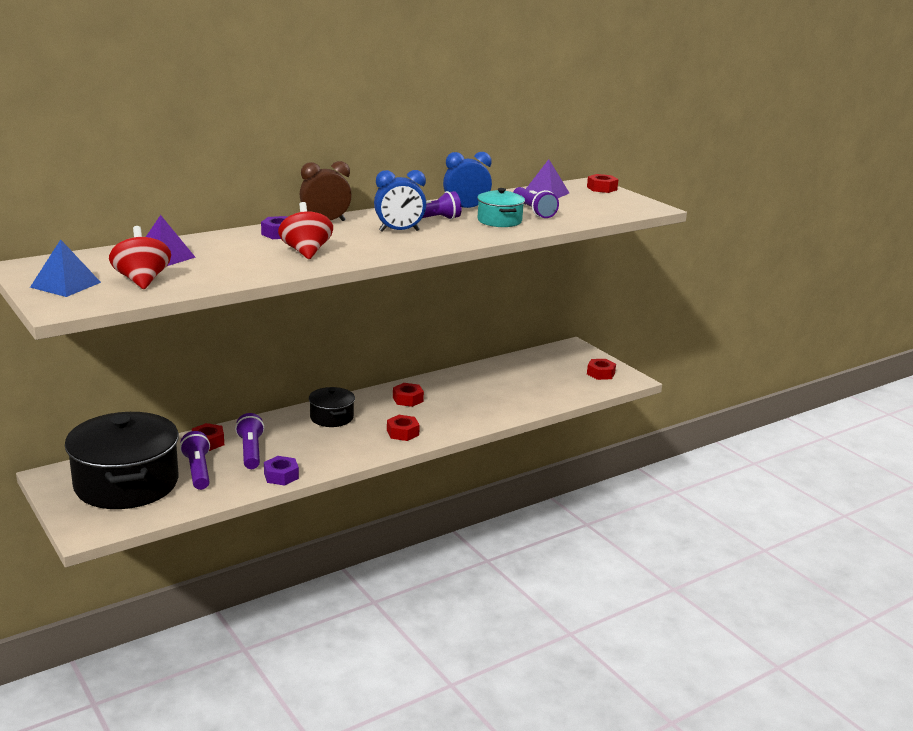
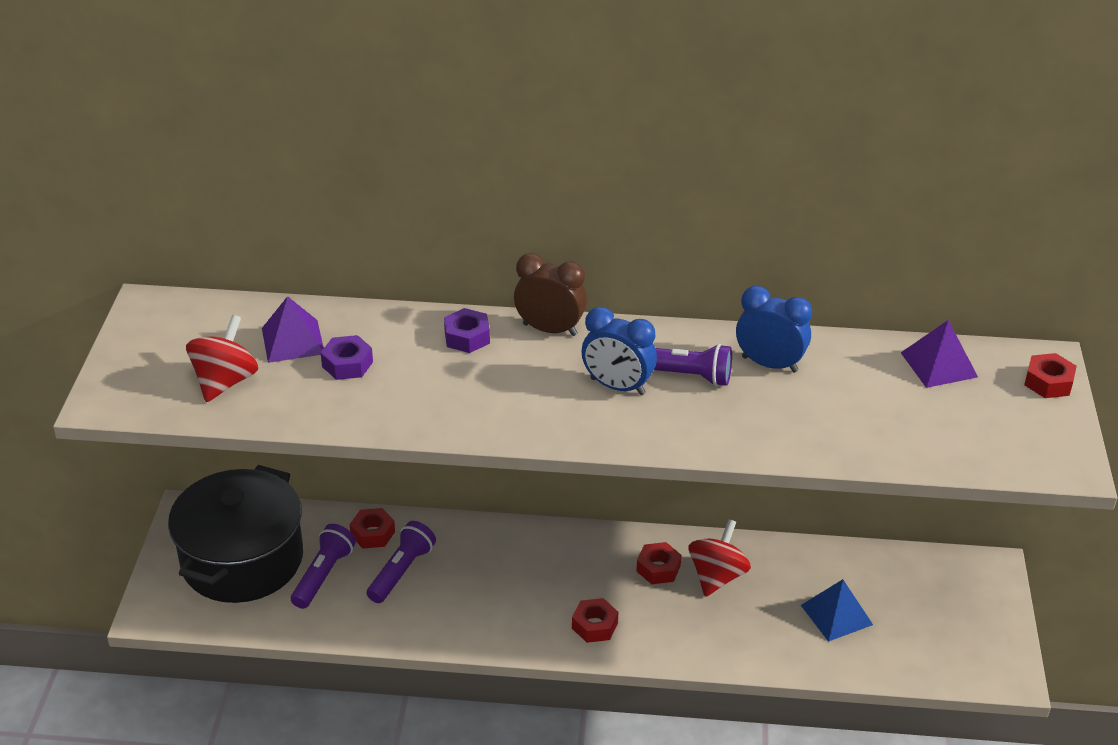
camera: 40 degrees right, 15 degrees up
blue pyramid [30,239,101,297] -> blue pyramid moved to [801,579,873,642]
purple nut [264,456,299,485] -> purple nut moved to [321,335,373,380]
red spinning top [278,202,333,259] -> red spinning top moved to [688,519,751,597]
black pot [309,387,355,427] -> none
turquoise pot [477,188,525,227] -> none
purple flashlight [513,187,559,218] -> none
red nut [587,359,616,380] -> none

